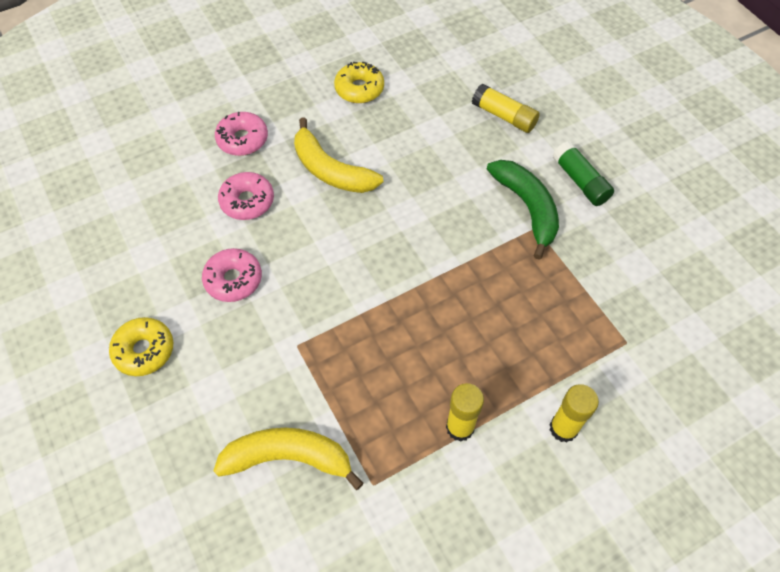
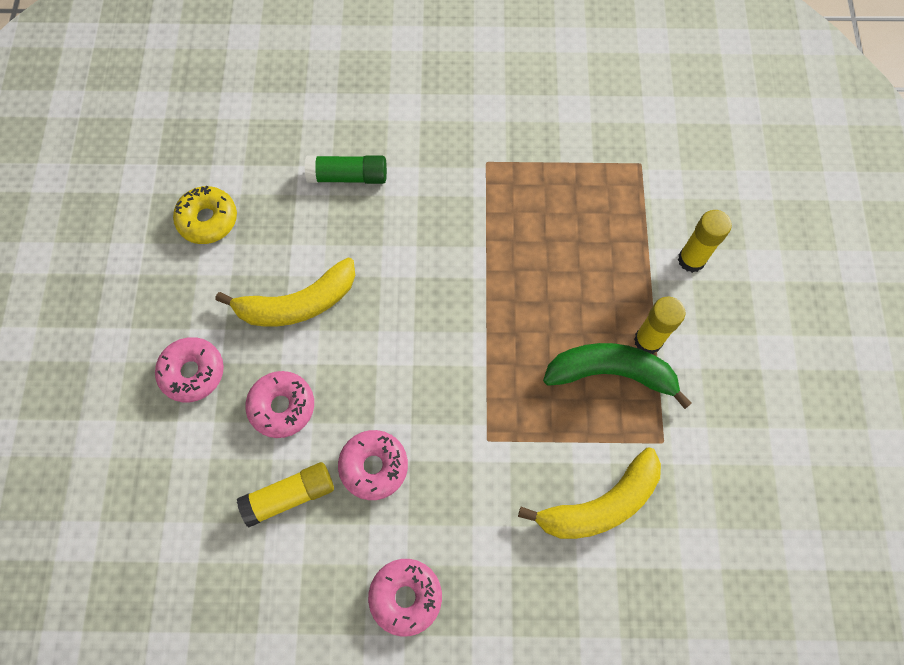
camera: 60 degrees left, 10 degrees up
yellow donut [109,317,173,376] -> pink donut [368,559,442,636]
yellow banana [213,428,364,490] -> yellow banana turned 150 degrees counterclockwise [518,447,661,539]
yellow glue stick [472,83,540,133] -> yellow glue stick moved to [237,462,334,528]
green banana [487,160,559,260] -> green banana moved to [543,343,692,409]
green glue stick [552,141,614,206] -> green glue stick moved to [305,155,387,184]

